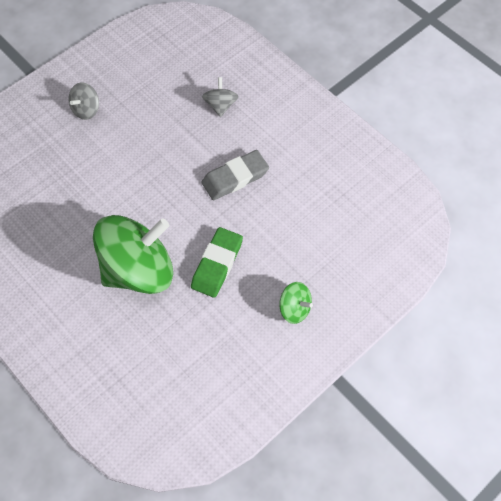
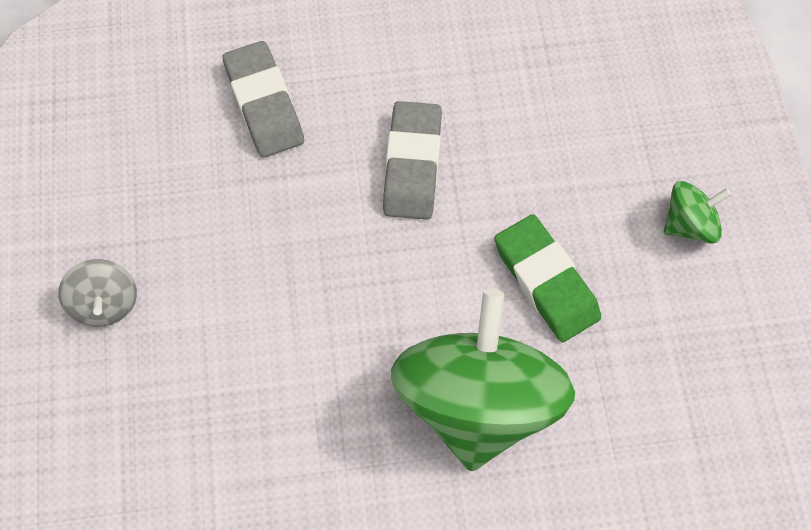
camera: 55 degrees left, 5 degrees up
grey spinning top [202,77,239,117] -> grey eraser [222,41,304,158]

